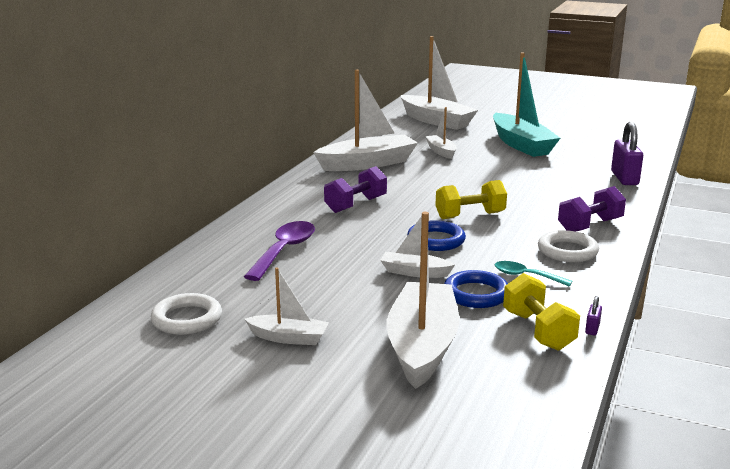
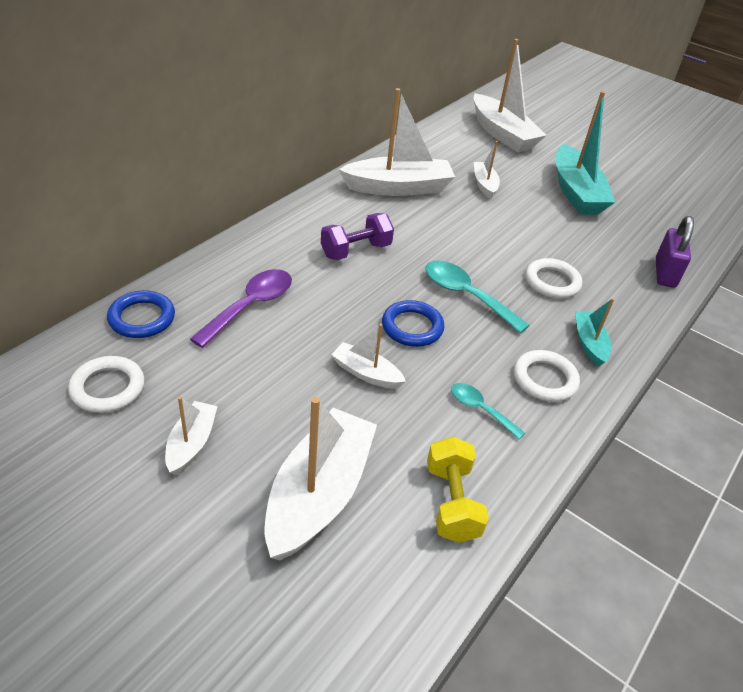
camera: 10 degrees right, 20 degrees up
white boat [245,268,329,345] -> white boat turned 105 degrees counterclockwise [165,396,218,475]
yellow dumbbell [435,180,507,219] -> turquoise spoon [425,261,530,333]
blue ring [444,270,508,308] -> blue ring moved to [107,290,175,338]
purple dumbbell [558,186,626,232] -> turquoise boat [575,298,614,367]
purple padlock [585,296,602,335] -> none
none -> white ring [525,258,582,298]

